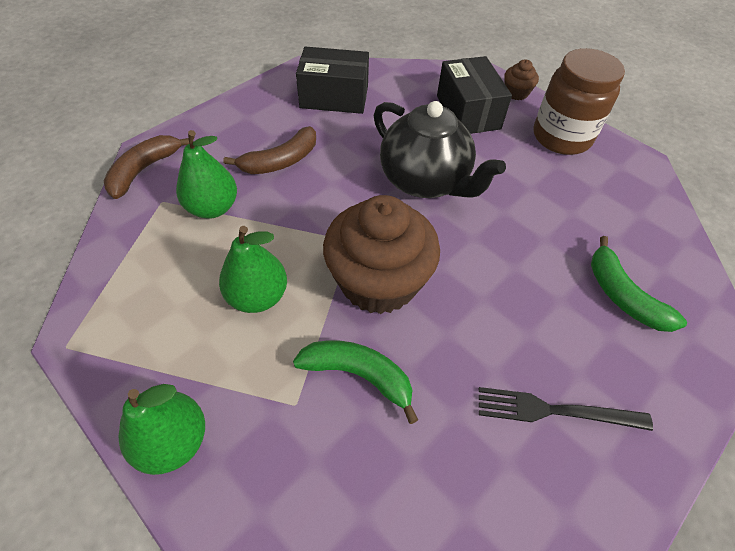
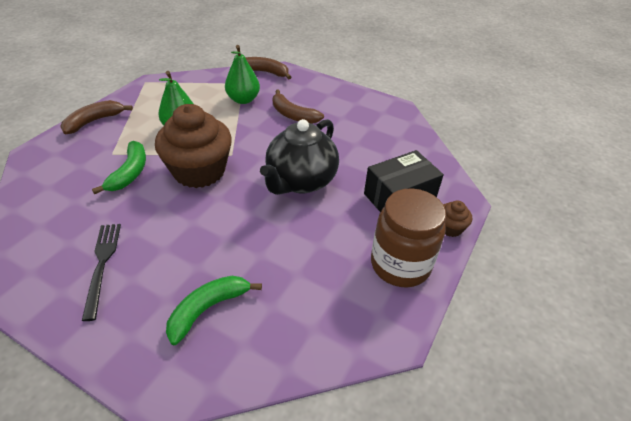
camera: 75 degrees right, 10 degrees down
green pear [118,384,205,475] -> brown banana [60,100,133,134]
black box [296,46,369,114] -> none

